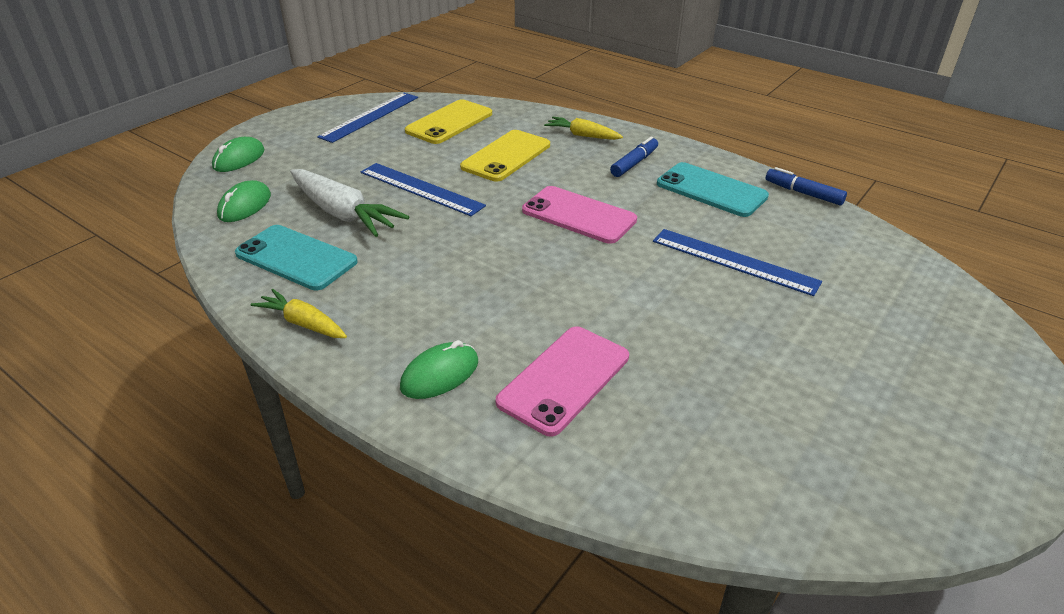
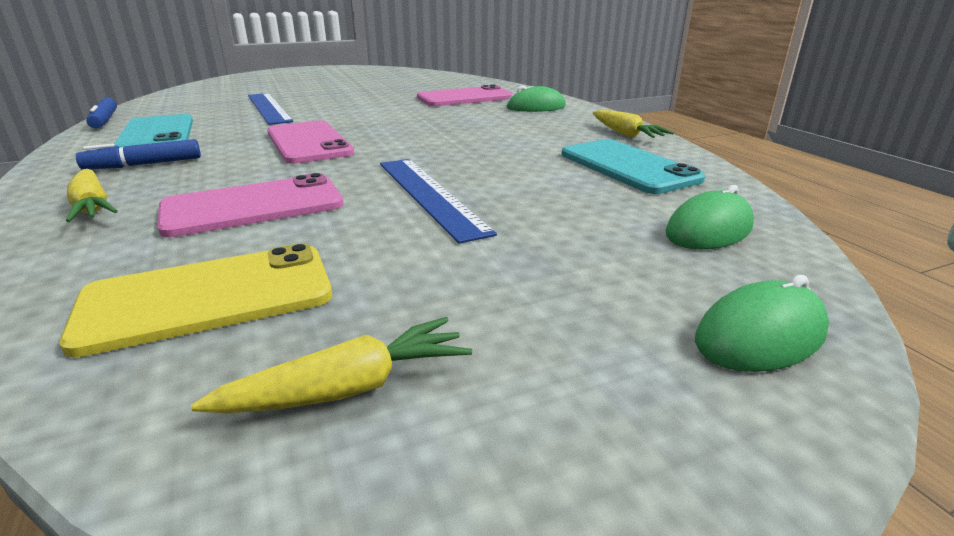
camera: 150 degrees left, 10 degrees down
white carrot [290,169,409,237] -> none
blue ruler [317,93,418,143] -> yellow carrot [191,317,472,413]
yellow phone [460,130,550,182] -> pink phone [157,173,344,237]

